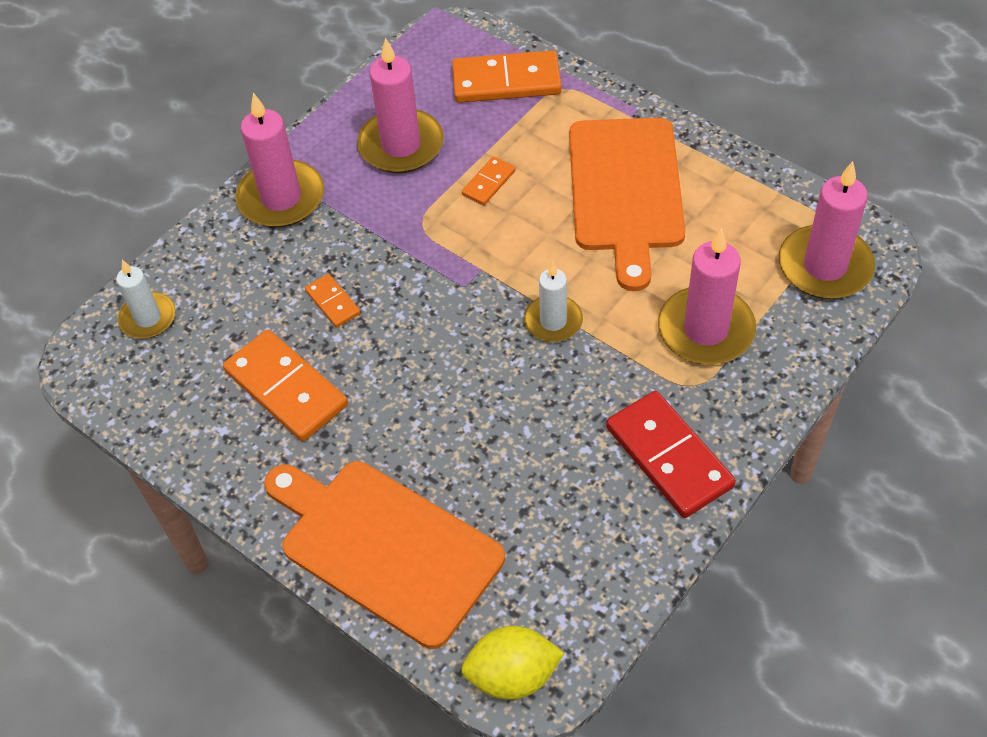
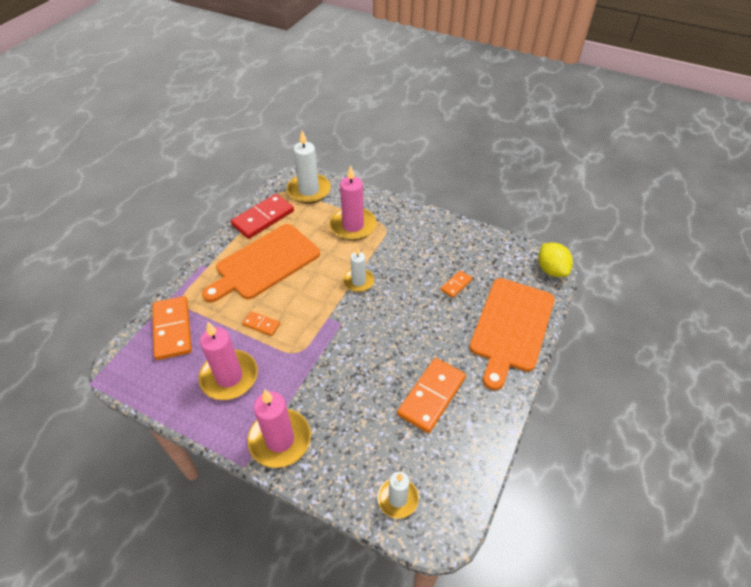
camera: 105 degrees left, 5 degrees down
orange domino [305,274,361,328] -> orange domino moved to [441,270,472,298]
orange cutting board [569,117,686,291] -> orange cutting board turned 150 degrees clockwise [202,224,320,302]
red domino [606,391,736,518] -> red domino moved to [231,194,294,239]
pink candle [779,161,875,299] -> white candle [287,131,331,204]

